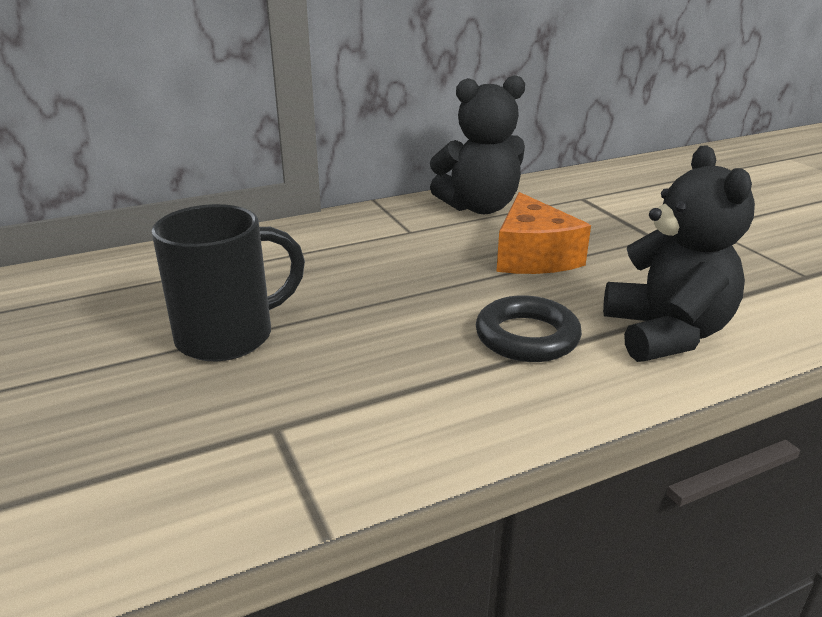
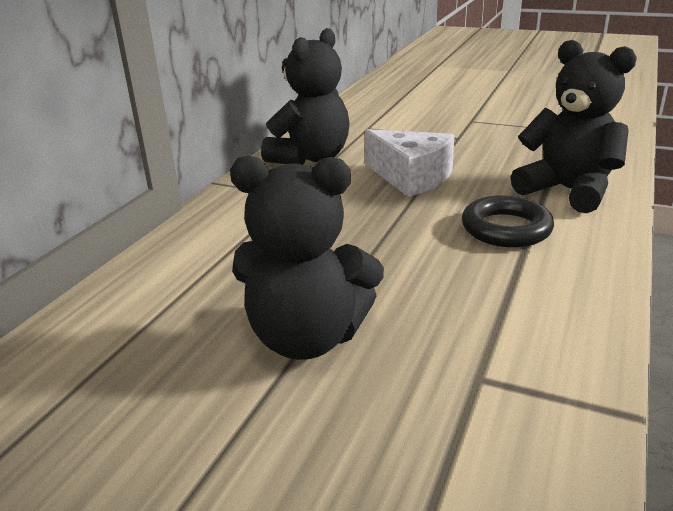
camera: 40 degrees left, 0 degrees up
black mug [152,204,305,361] -> black teddy bear [230,155,384,360]
orange cheese [496,192,591,274] -> white cheese [365,129,455,197]

